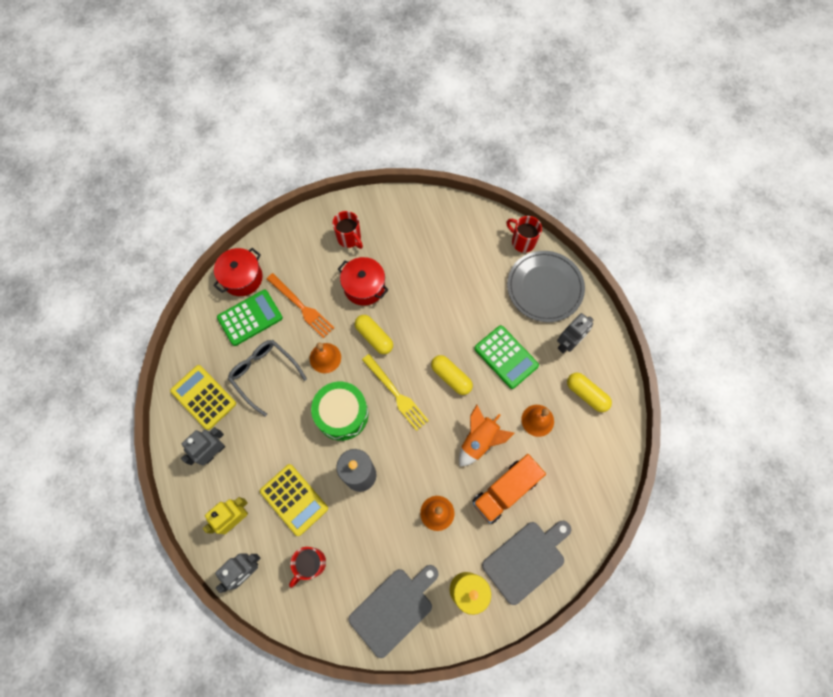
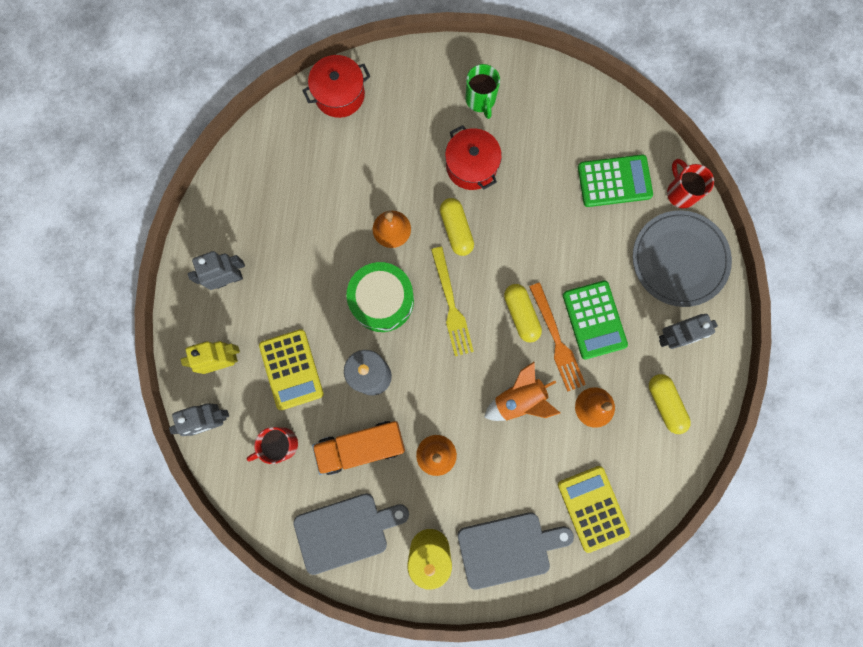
camera: 25 degrees right, 10 degrees up
yellow calculator [170,365,236,430] -> yellow calculator moved to [558,466,630,553]
green calculator [217,290,283,346] -> green calculator moved to [578,155,653,207]
grey glasses [228,340,307,416] -> none
orange fork [267,273,334,338] -> orange fork moved to [529,283,586,392]
red mug [333,211,363,249] -> green mug [465,64,500,119]
orange truck [472,454,546,524] -> orange truck moved to [312,421,405,475]

